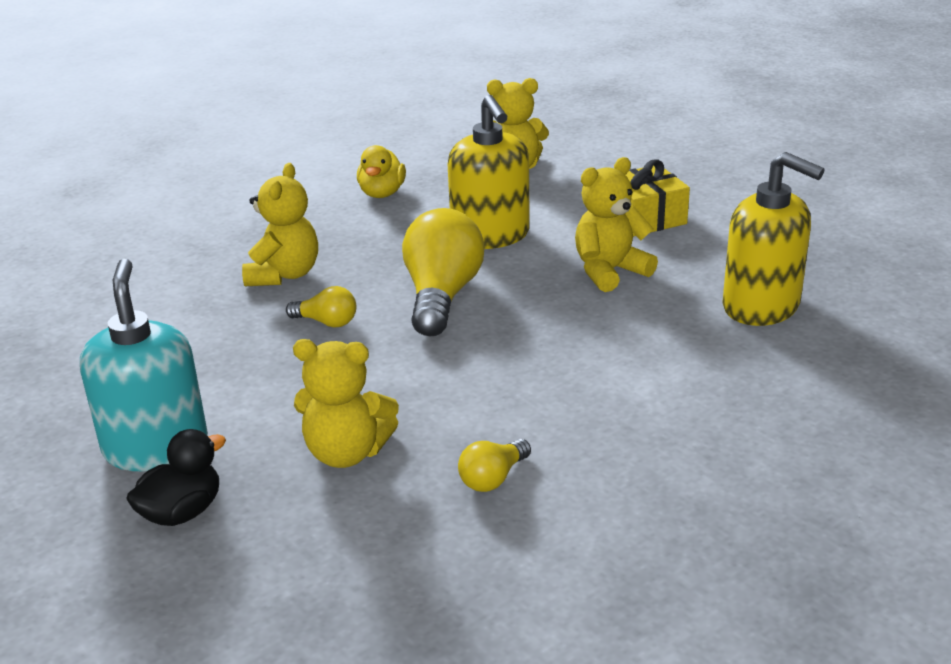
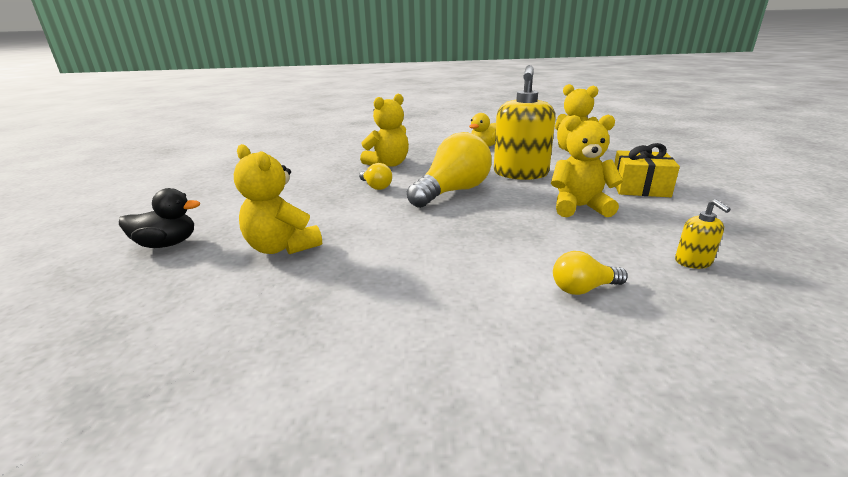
camera: 35 degrees right, 5 degrees down
turquoise soap dispenser [80,259,208,471] -> none
yellow light bulb [458,439,531,492] -> yellow light bulb moved to [553,251,628,295]
yellow soap dispenser [722,152,825,326] -> yellow soap dispenser [675,199,731,269], size x0.43

